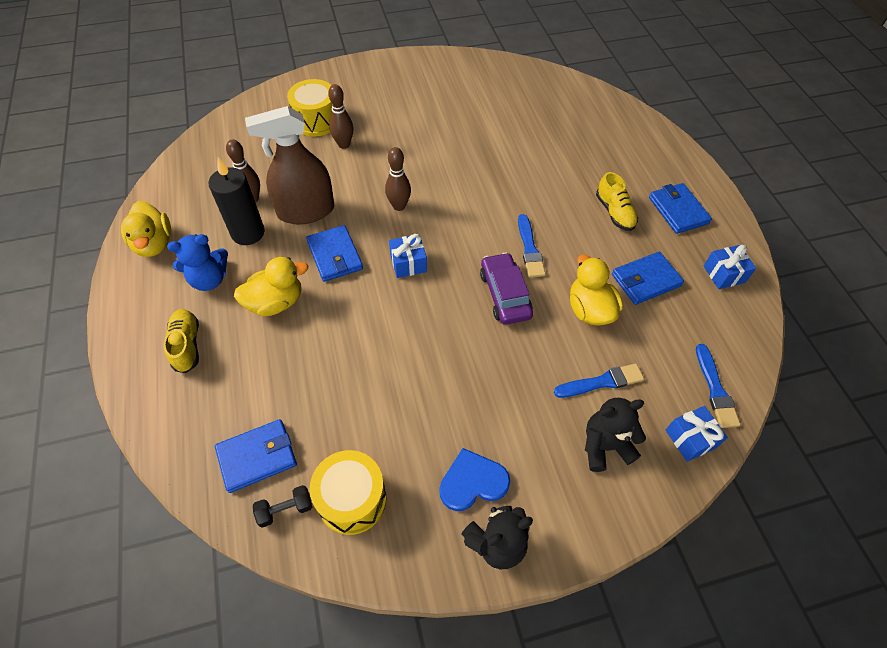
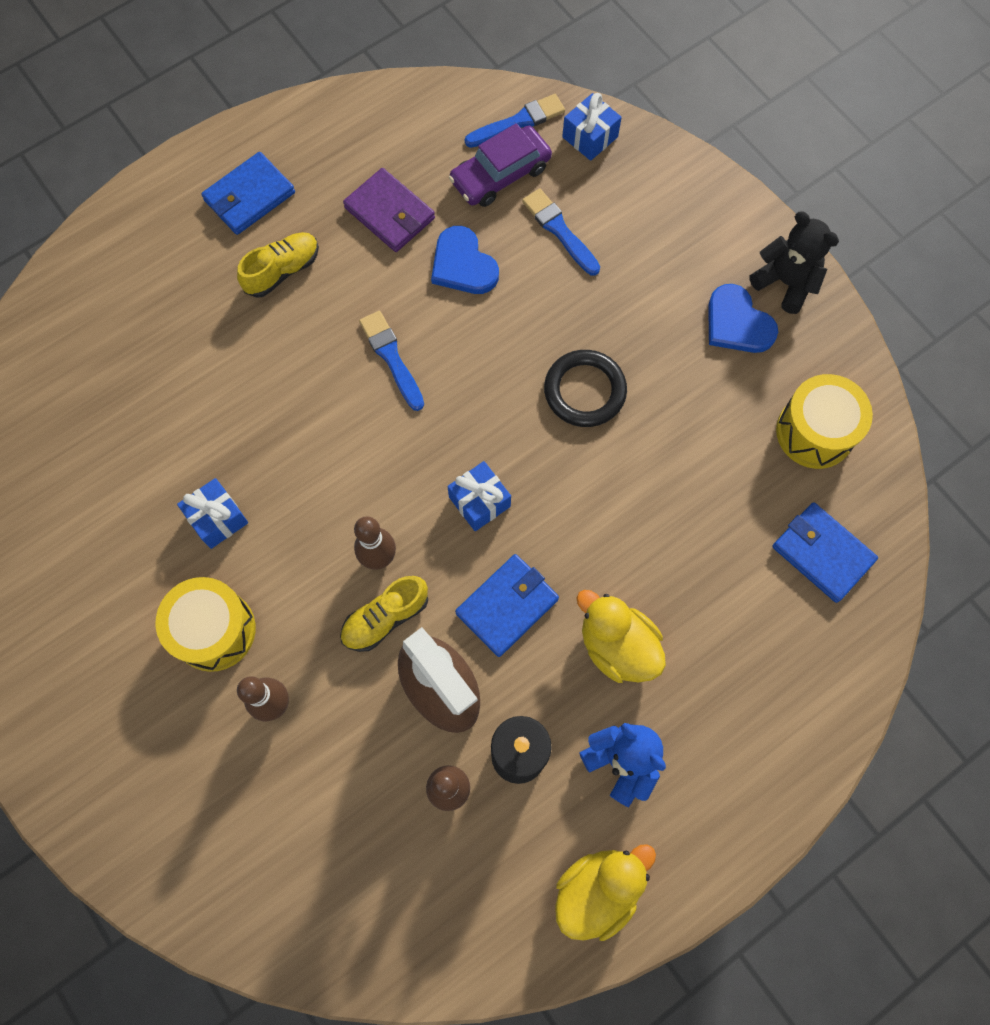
camera: 110 degrees left, 15 degrees up
yellow shoe [163,309,199,373] -> yellow shoe moved to [340,576,428,652]
black dumbbell [253,485,312,528] -> none
yellow drum [287,79,332,136] -> yellow drum moved to [156,577,256,672]
purple car [480,252,533,325] -> purple car moved to [449,123,552,207]
blue brush [518,214,546,277] -> blue brush turned 90 degrees counterclockwise [359,311,424,411]
yellow duck [570,255,623,326] -> blue heart [431,226,499,294]
black teddy bear [585,398,646,472] -> none
blue wallet [612,252,684,305] -> purple wallet [343,168,435,252]
blue gift [704,245,756,289] -> blue gift moved to [177,478,248,549]
none -> black ring [544,350,627,427]

